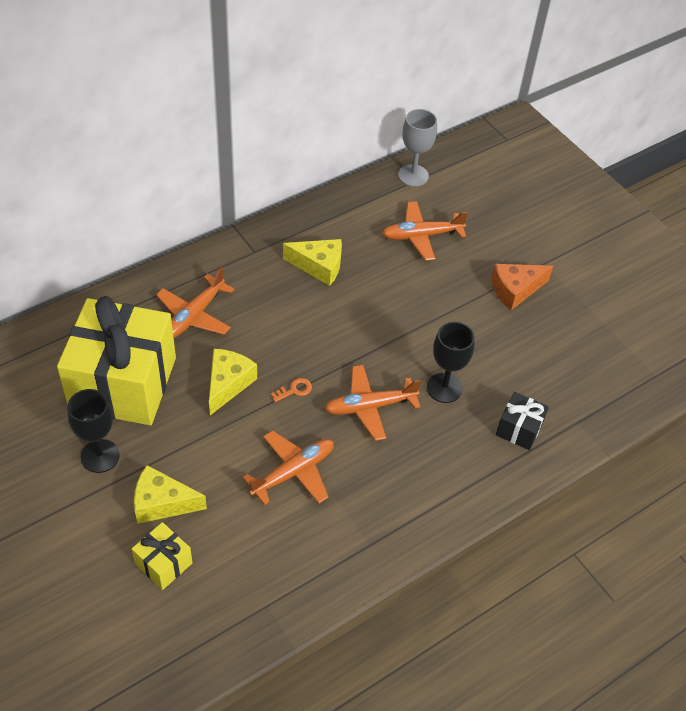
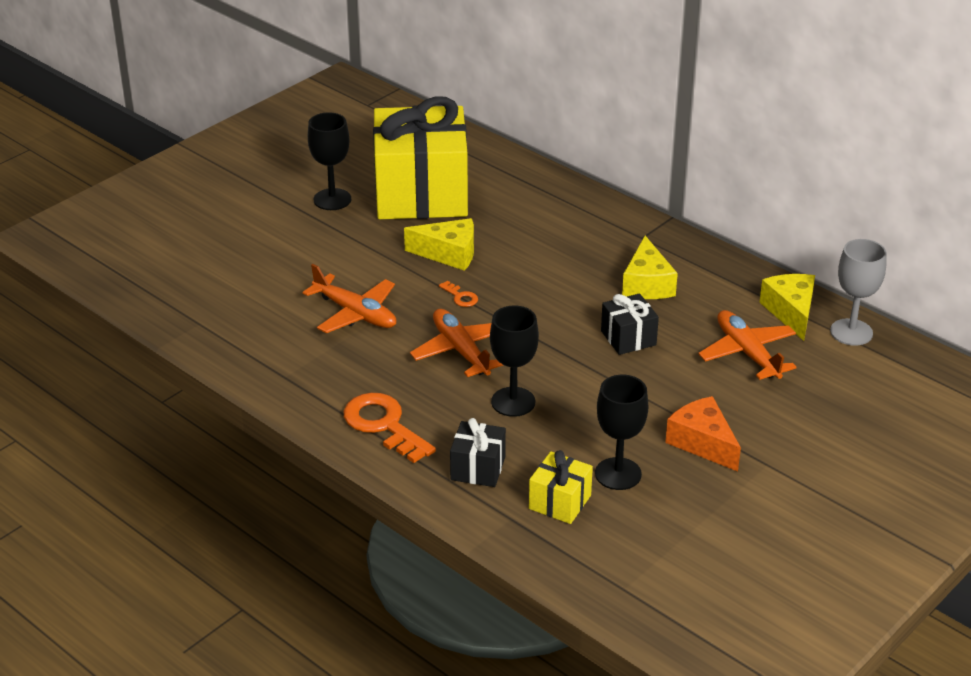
camera: 80 degrees right, 15 degrees down
yellow gift [132,522,192,590] -> yellow gift moved to [529,450,593,524]
yellow cheese [134,465,207,524] -> yellow cheese moved to [759,274,815,341]
orange plane [156,267,235,338] -> none
none -> orange key [344,393,436,463]
none -> black goblet [595,375,649,490]
none -> black gift [601,293,659,355]

